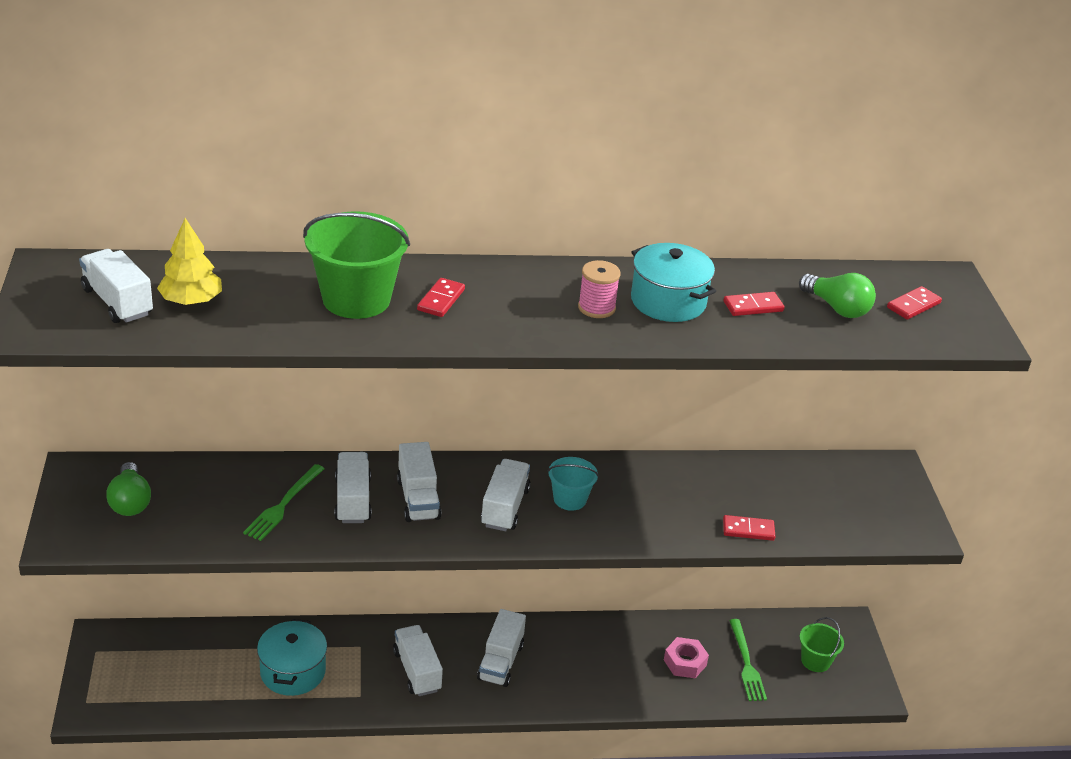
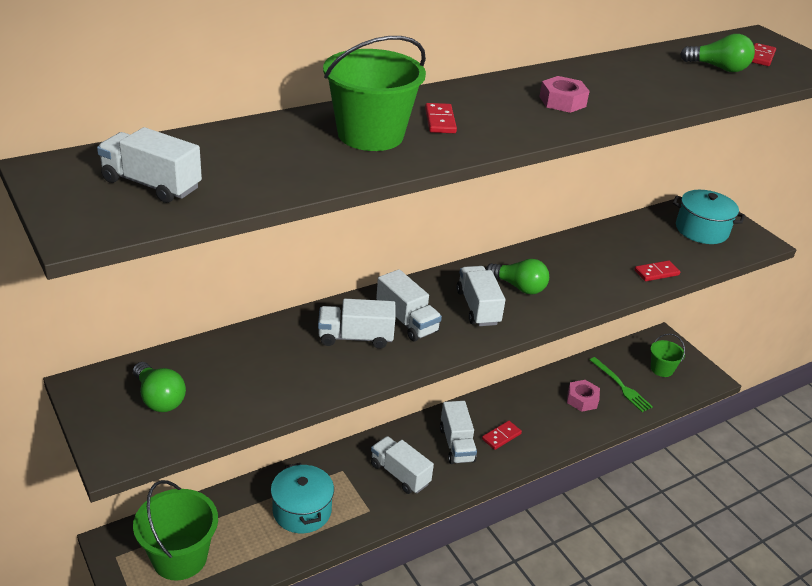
camera: 25 degrees left, 0 degrees up
yellow tree [157,218,222,305] -> none
green fork [243,464,324,541] -> none
white truck [335,452,372,523] -> white truck turned 60 degrees counterclockwise [318,299,395,349]
turquoise bucket [548,457,599,511] -> green light bulb [486,259,549,295]
pink spool [578,260,621,318] -> pink nut [539,76,590,113]
turquoise pot [631,243,716,322] -> turquoise pot moved to [673,190,745,244]
red domino [724,292,785,316] -> red domino moved to [482,421,522,450]
none -> green bucket [133,480,218,580]

